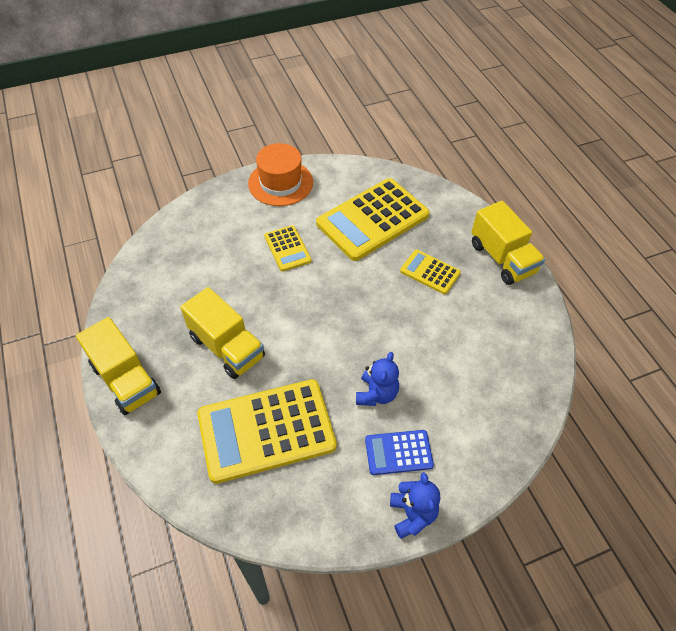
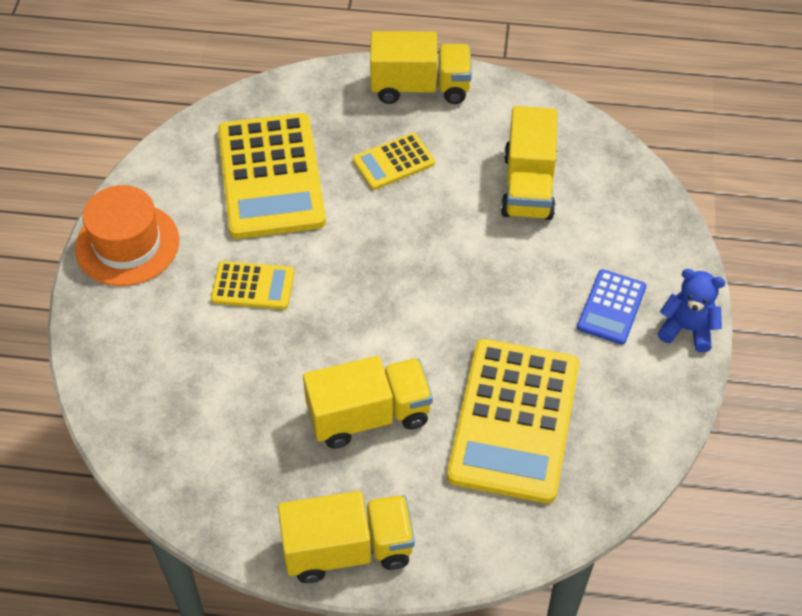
camera: 60 degrees left, 0 degrees up
blue teddy bear [356,352,399,406] -> none
none -> yellow truck [501,106,558,220]

